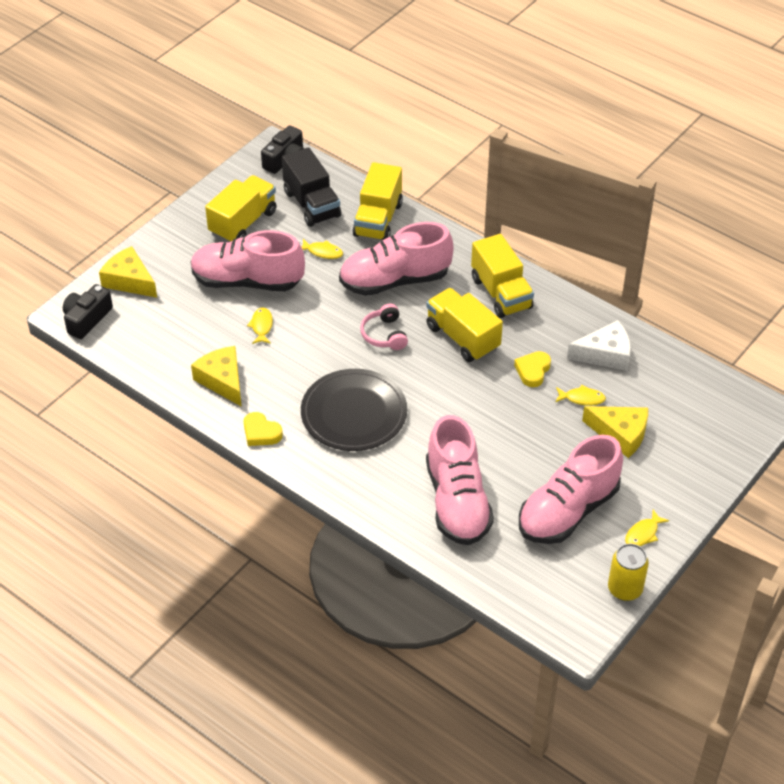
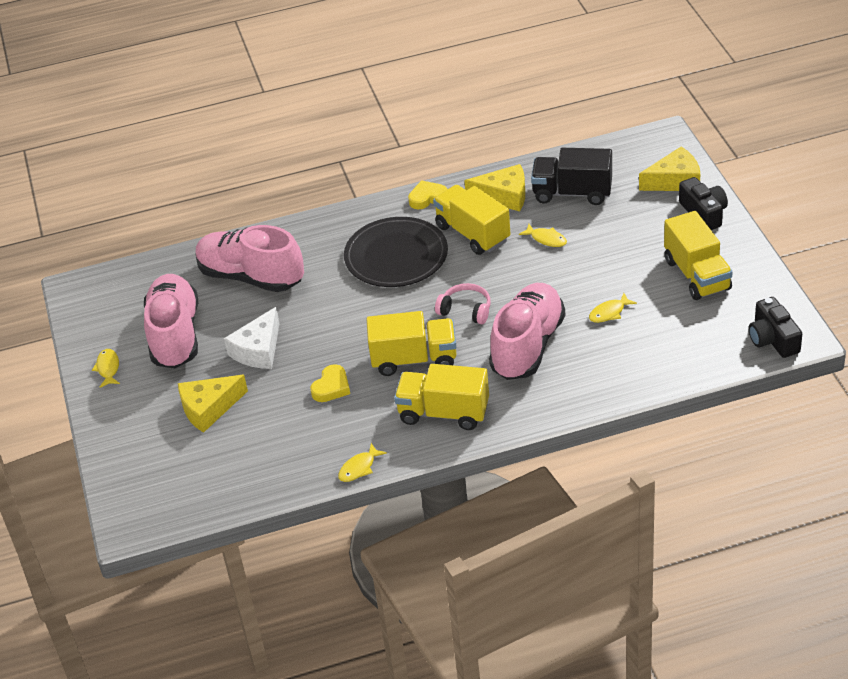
camera: 130 degrees right, 5 degrees down
black camera [63,284,113,339] -> black camera moved to [679,177,728,230]
pink shoe [191,230,305,291] -> none
black truck [282,147,341,227] -> black truck moved to [531,148,612,205]
yellow truck [353,162,403,241] -> yellow truck moved to [433,185,510,255]
yellow heart [514,351,551,387] -> yellow heart turned 60 degrees clockwise [310,364,350,402]
yellow fish [555,385,606,406] -> yellow fish moved to [338,443,387,482]
white cheese [567,320,631,371] -> white cheese moved to [224,307,280,369]
yellow can [608,544,649,601] -> none

